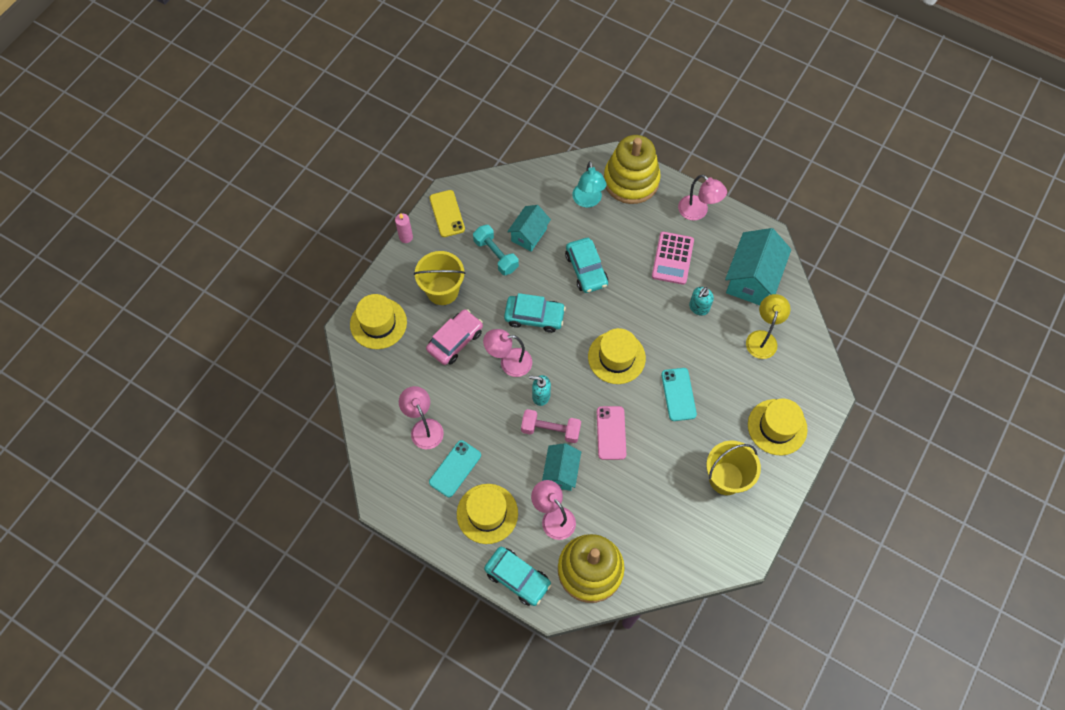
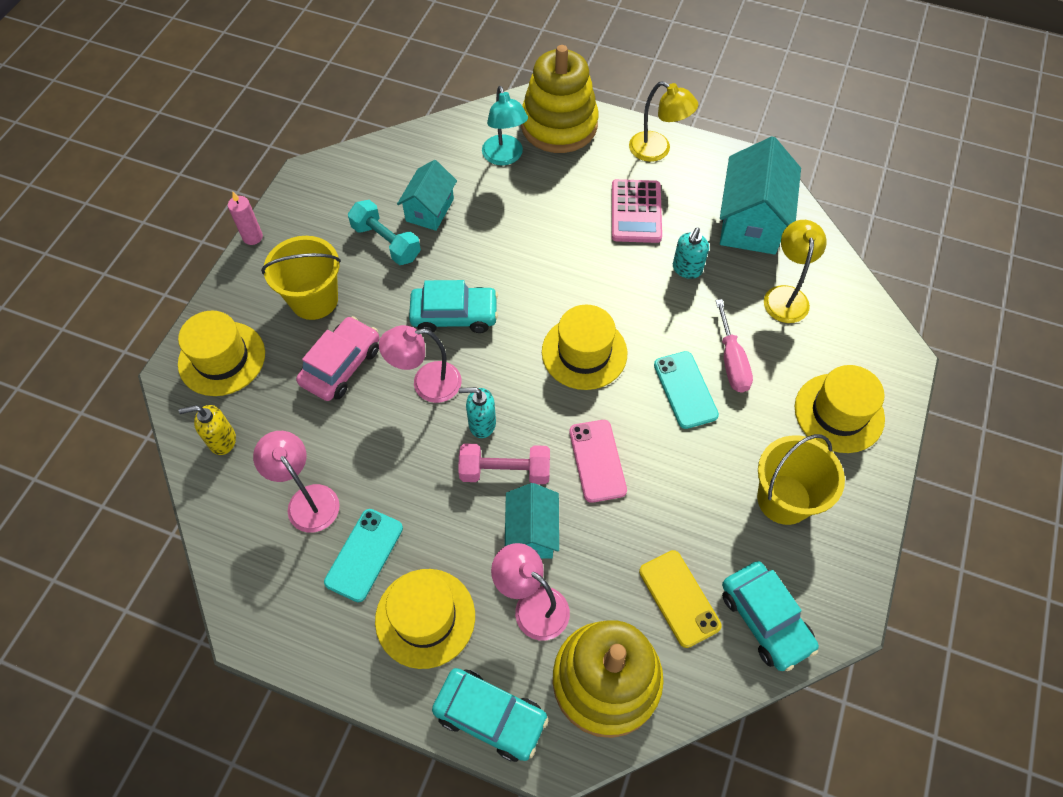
camera: 10 degrees left, 5 degrees down
yellow phone [429,190,465,237] -> yellow phone moved to [639,550,721,648]
turquoise car [565,238,608,293] -> turquoise car moved to [722,561,819,671]
pink lamp [678,175,727,220] -> yellow lamp [629,81,698,162]
none -> yellow soap dispenser [179,405,236,455]
none -> pink screwdriver [716,299,753,393]

